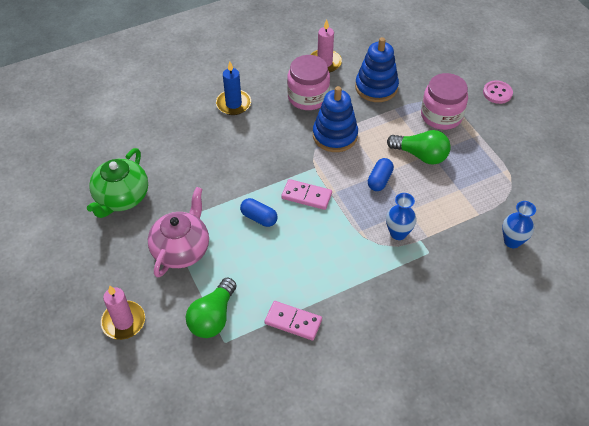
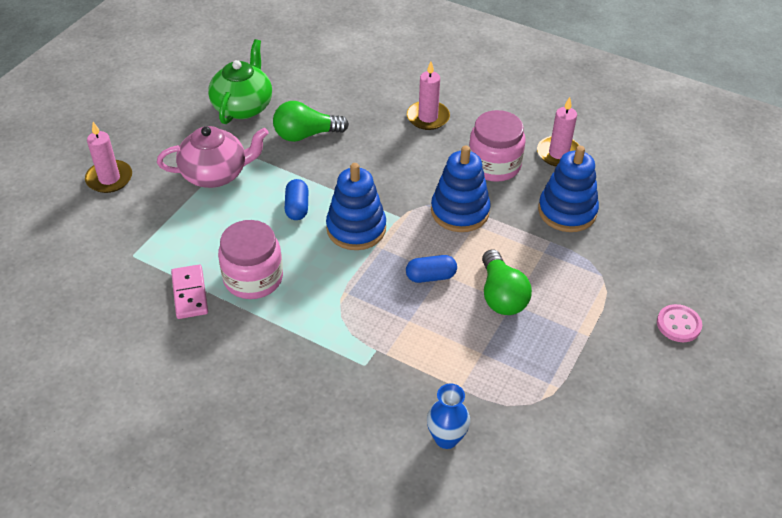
camera: 55 degrees right, 5 degrees down
green teapot [87,148,148,218] -> green teapot turned 120 degrees clockwise [208,39,272,124]
green light bulb [186,277,236,338] -> green light bulb moved to [273,101,349,142]
blue candle [216,62,251,115] -> pink candle [407,62,450,130]
pink domino [281,179,332,210] -> blue stacking toy [326,163,386,250]
blue vase [386,193,417,240] -> none
pink jar [421,73,468,130] -> pink jar moved to [218,220,283,299]

